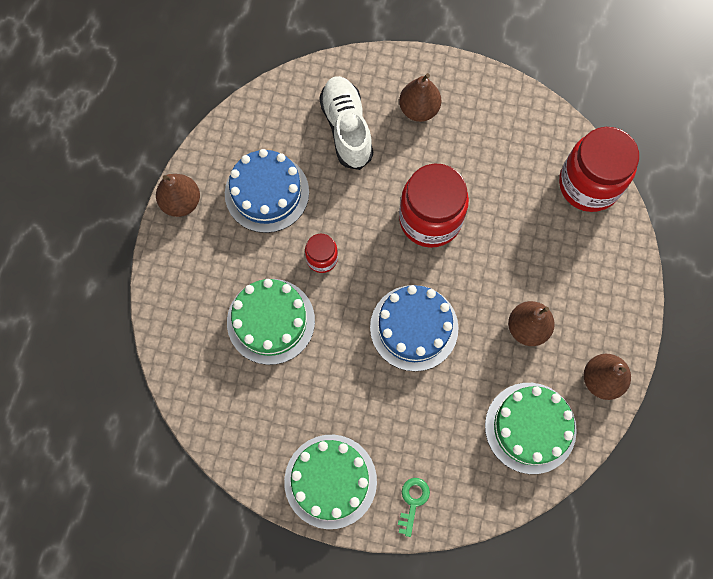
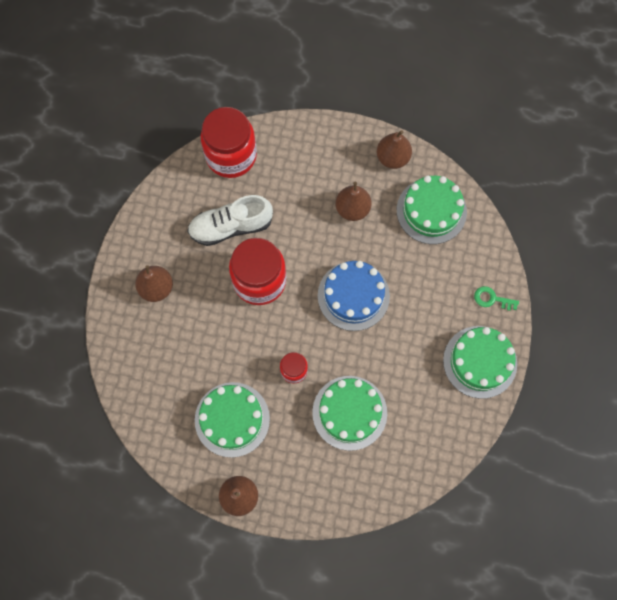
camera: 90 degrees left, 0 degrees up
blue cake [225,149,309,233] -> green cake [195,382,270,458]
white shoe [319,76,373,170] -> white shoe moved to [187,195,273,246]

